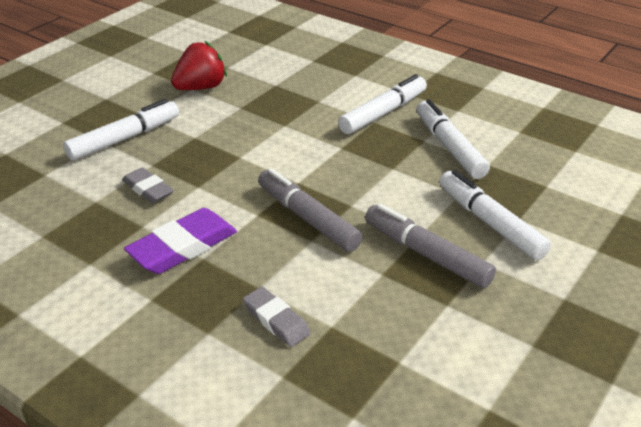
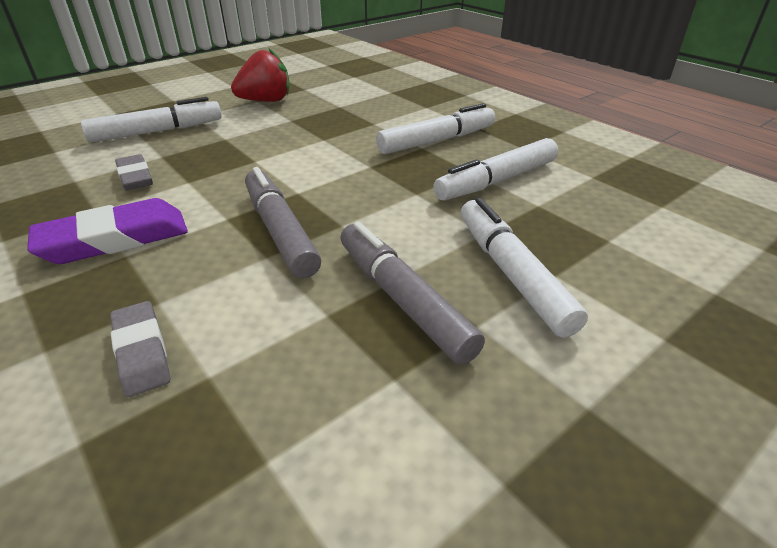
camera: 15 degrees right, 0 degrees up
white marker [417,99,490,179] -> white marker turned 120 degrees counterclockwise [433,138,558,201]

